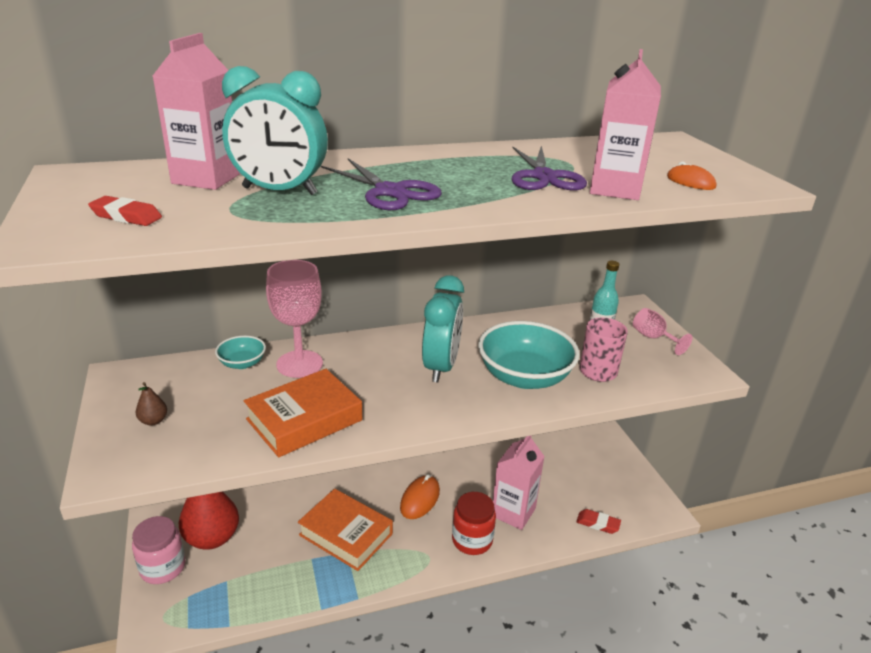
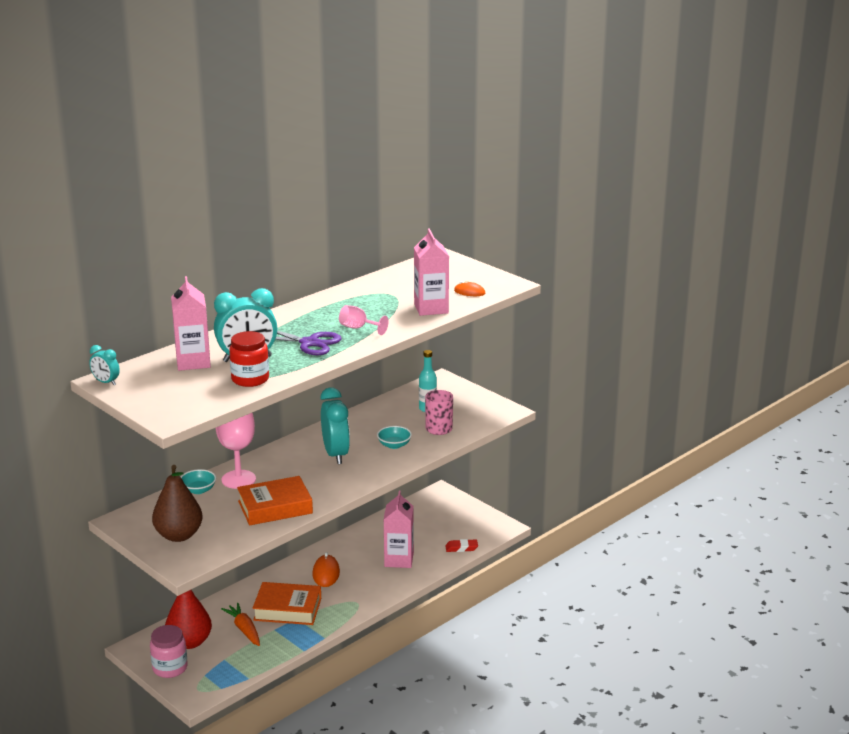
camera: 25 degrees left, 5 degrees down
red eraser [88,196,162,226] -> none
brown pear [136,382,167,425] -> brown pear [152,465,203,542], size x2.40
orange book [244,369,362,457] -> orange book turned 45 degrees clockwise [237,476,313,525]
red jar [452,492,496,555] -> red jar moved to [229,331,269,387]
turquoise bowl [478,321,580,389] -> turquoise bowl [377,426,412,449], size x0.49
purple scissors [511,146,587,190] -> none
pink goblet [633,308,692,355] -> pink goblet moved to [339,305,389,335]
none -> turquoise clock [89,345,120,385]
none -> orange carrot [221,603,260,646]

